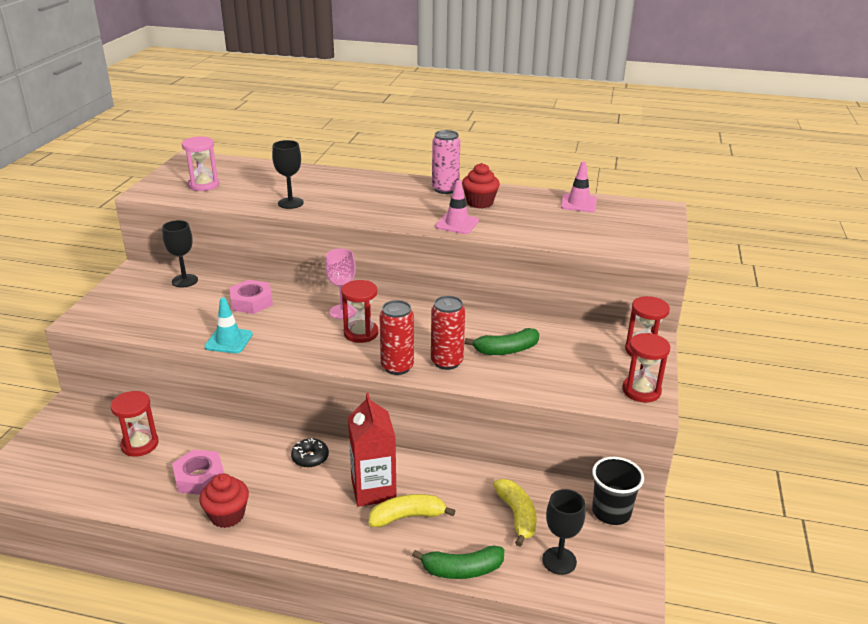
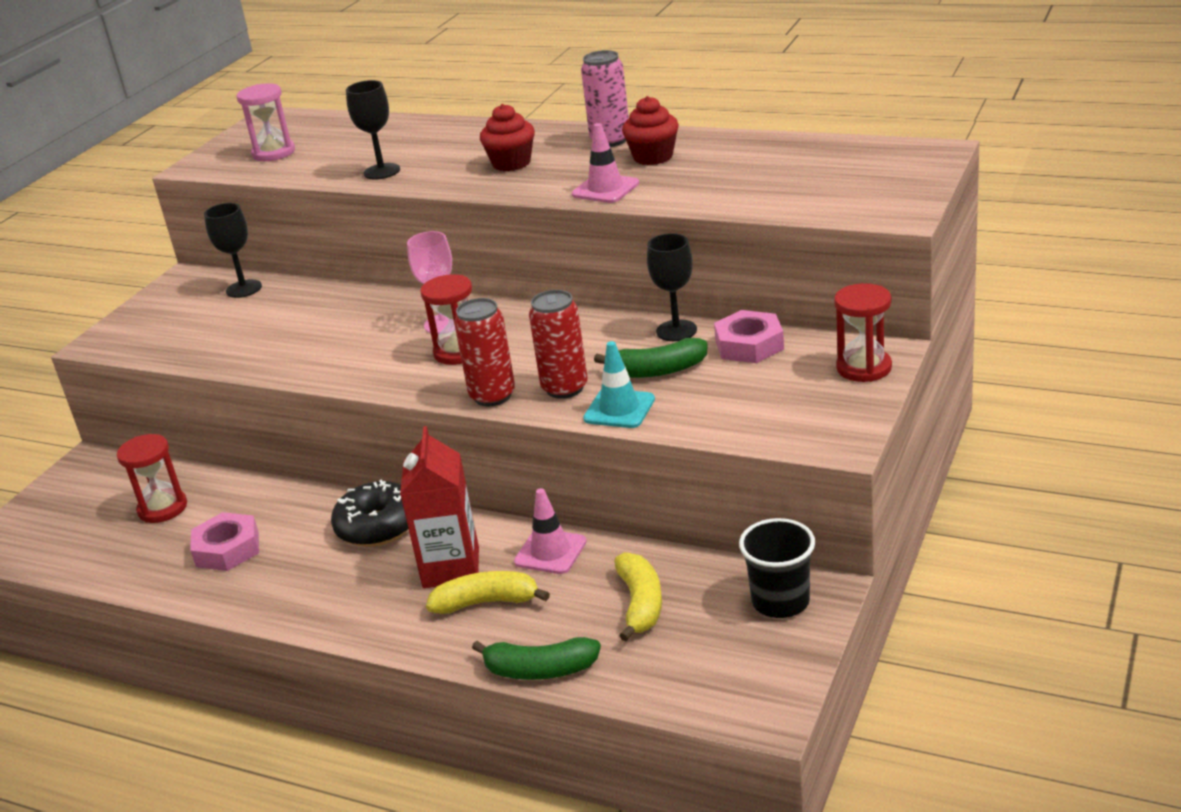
camera: 15 degrees right, 0 degrees up
red cupcake [200,473,249,528] -> red cupcake moved to [480,104,535,171]
turquoise traffic cone [205,297,253,353] -> turquoise traffic cone moved to [583,341,655,428]
pink nut [229,280,273,314] -> pink nut moved to [714,310,784,363]
black donut [291,438,329,468] -> black donut [331,479,409,547], size x1.67
black goblet [542,489,585,575] -> black goblet moved to [647,233,697,341]
pink traffic cone [561,161,597,212] -> pink traffic cone moved to [514,488,587,574]
red hourglass [622,333,670,402] -> none

